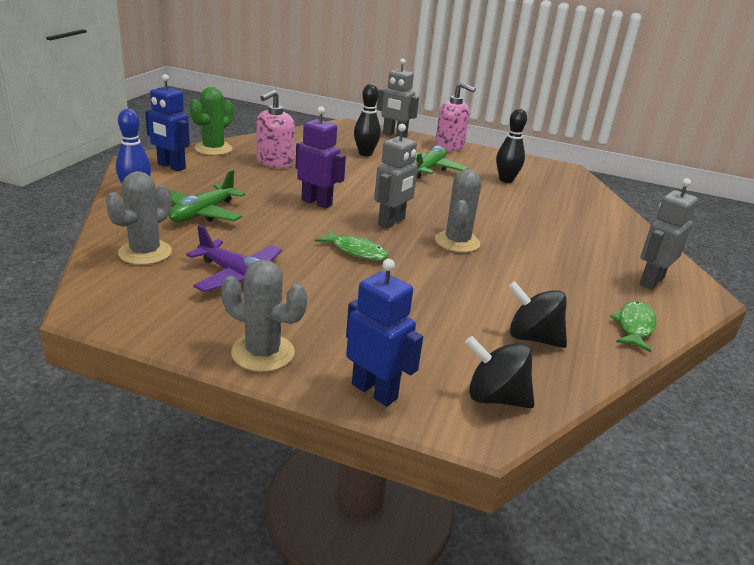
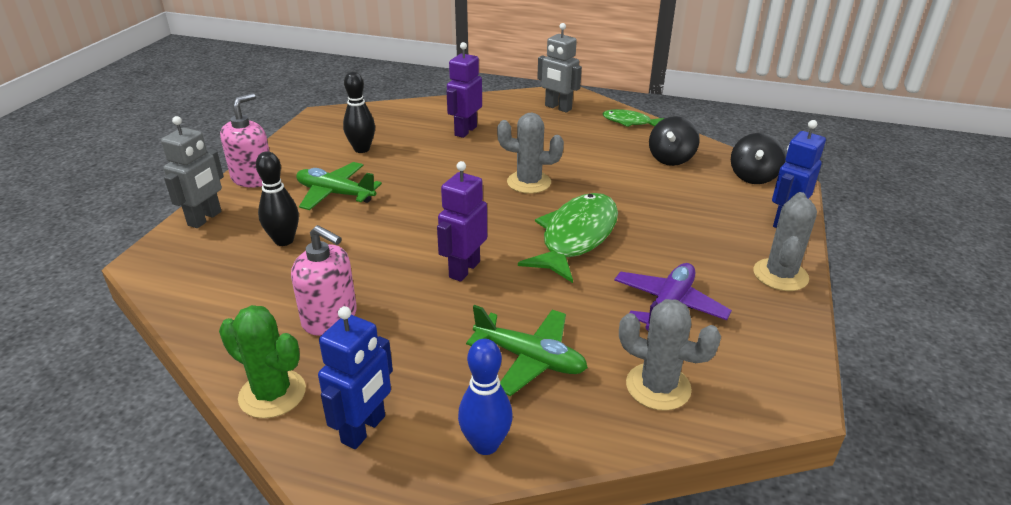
camera: 90 degrees left, 5 degrees up
green fish [315,230,388,260] -> green fish [518,193,618,283], size x1.88
grey robot [374,124,418,229] -> none
none -> purple robot [447,42,482,138]

